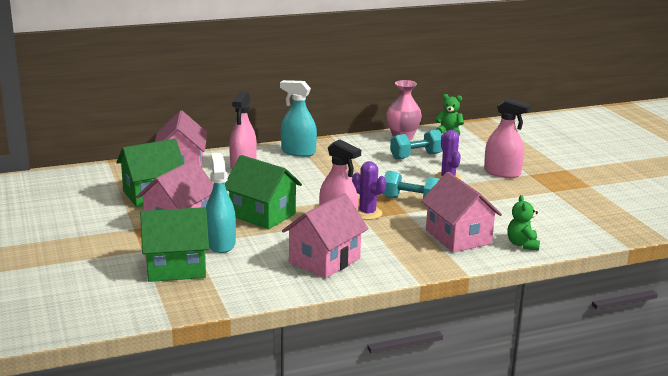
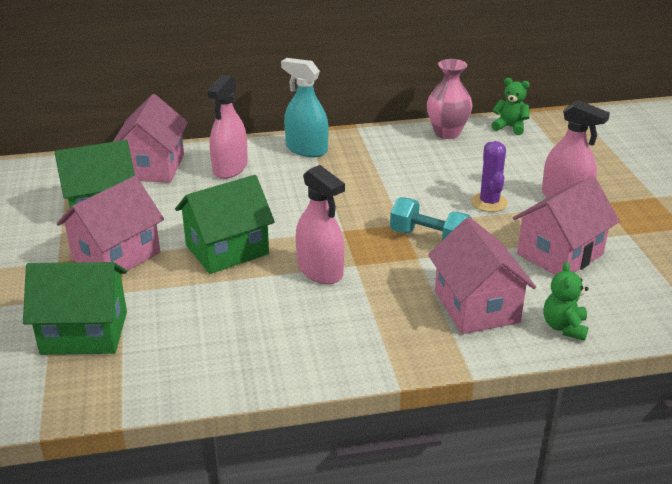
camera: 10 degrees right, 10 degrees up
turquoise spray bottle [206,153,236,253] -> none
green house [225,155,302,229] -> green house turned 75 degrees counterclockwise [175,175,275,274]
pink house [282,193,369,278] -> pink house moved to [513,176,620,275]
purple cactus [352,161,386,220] -> none
turquoise dumbbell [390,129,443,160] -> none

